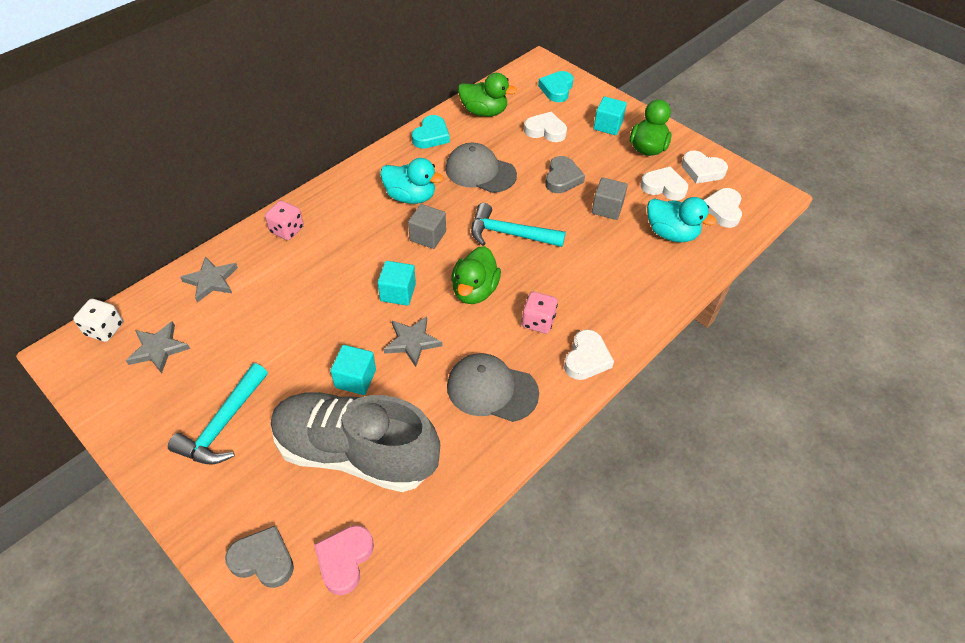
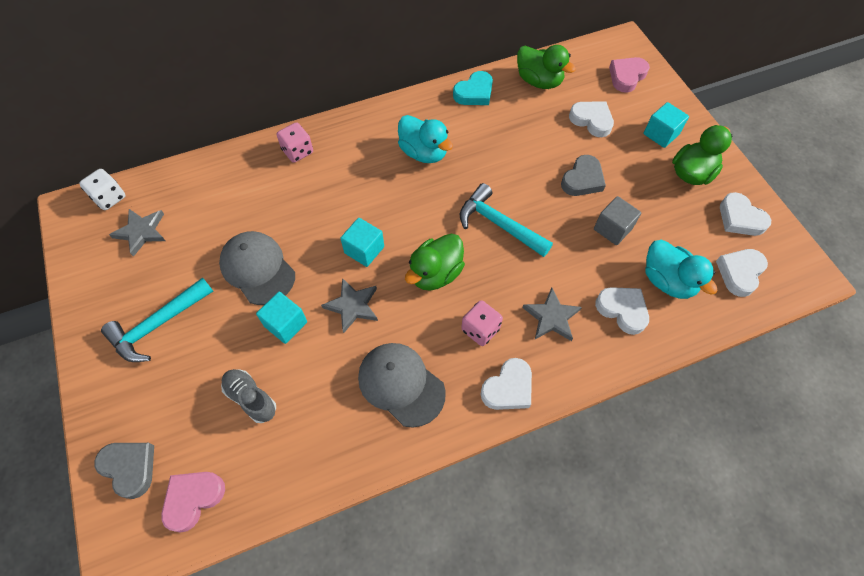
camera: 25 degrees right, 10 degrees up
grey star [180,256,238,303] -> grey star moved to [522,287,582,341]
grey shoe [271,392,440,492] -> grey shoe [221,369,276,423], size x0.42
grey cube [408,204,446,249] -> none
grey cap [445,143,517,193] -> grey cap moved to [219,231,295,305]
turquoise heart [538,71,573,102] -> pink heart [609,57,650,93]
white heart [641,167,688,200] -> white heart moved to [595,287,649,335]

